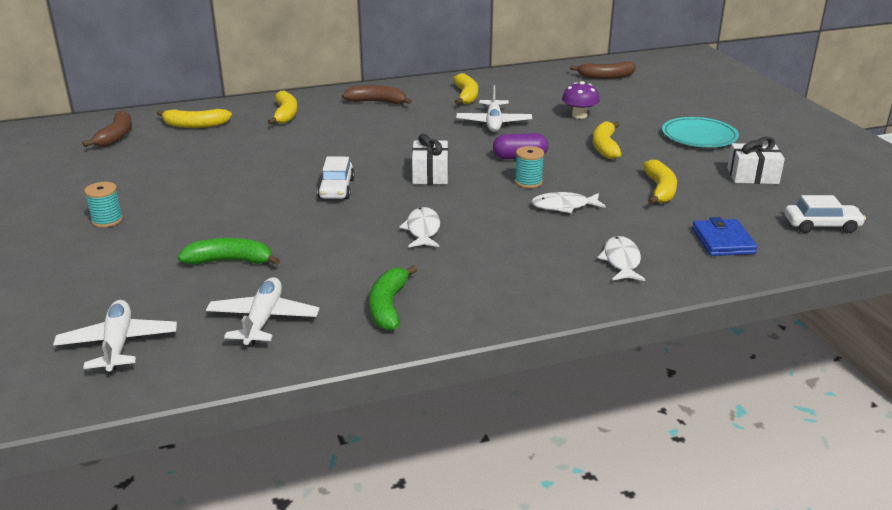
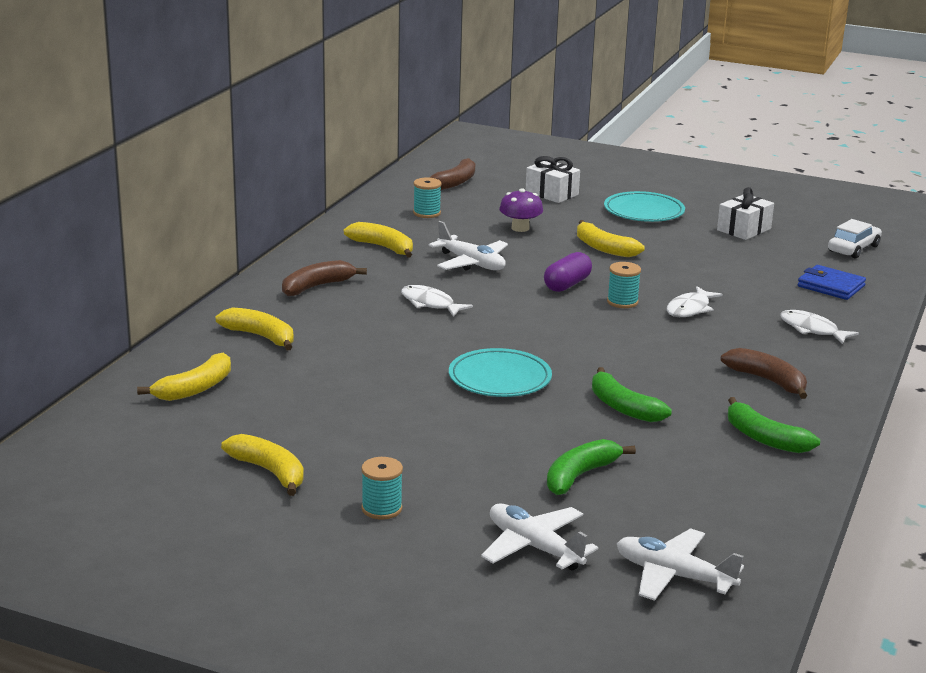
camera: 50 degrees left, 5 degrees down
brown banana [82,111,132,147] -> brown banana moved to [721,348,807,399]
white plane [206,277,320,347] -> white plane moved to [481,503,598,571]
white car [317,156,355,199] -> turquoise plate [449,348,552,397]
white fish [399,207,440,247] -> white fish moved to [401,285,473,317]
white gift [412,134,448,184] -> white gift moved to [526,156,580,203]
yellow banana [643,160,677,205] -> yellow banana moved to [221,434,304,496]
none -> turquoise spool [413,177,442,218]
none -> green banana [592,367,672,422]

